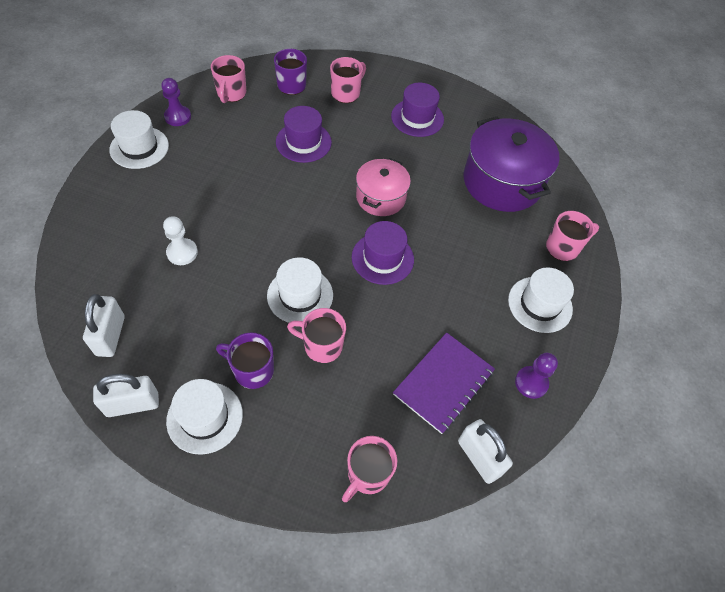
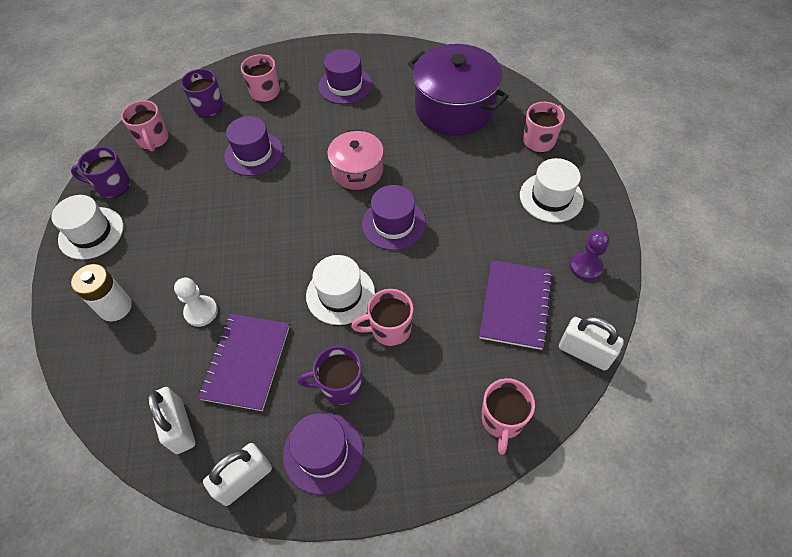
camera: 20 degrees left, 0 degrees up
purple pawn [161,78,191,126] -> purple mug [71,147,130,198]
white hat [166,379,243,455] -> purple hat [283,413,363,495]
none -> white battery [71,264,132,322]
none -> purple notebook [198,314,290,411]

